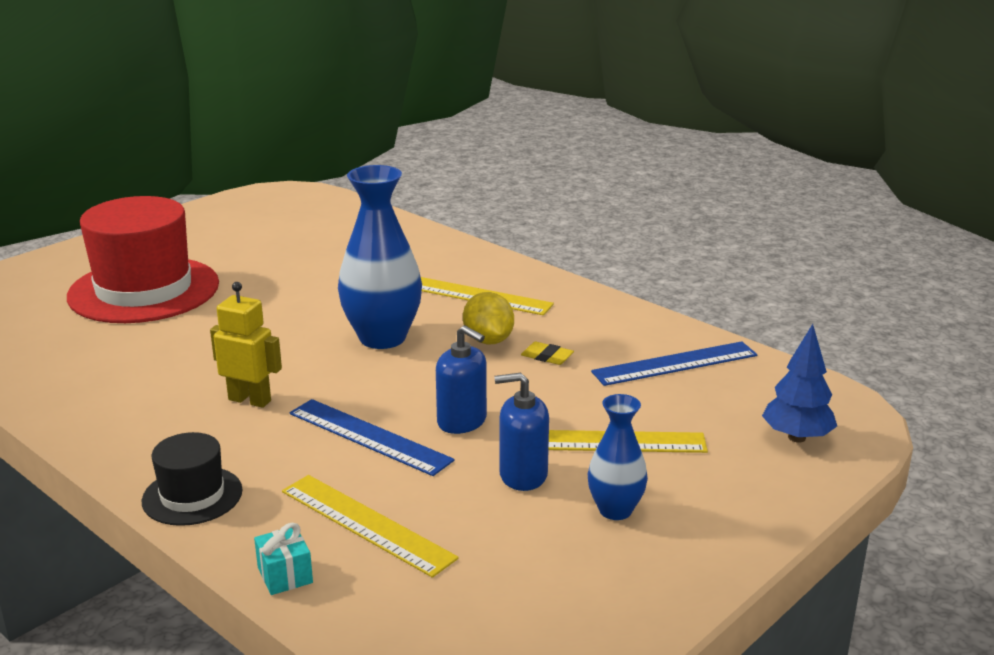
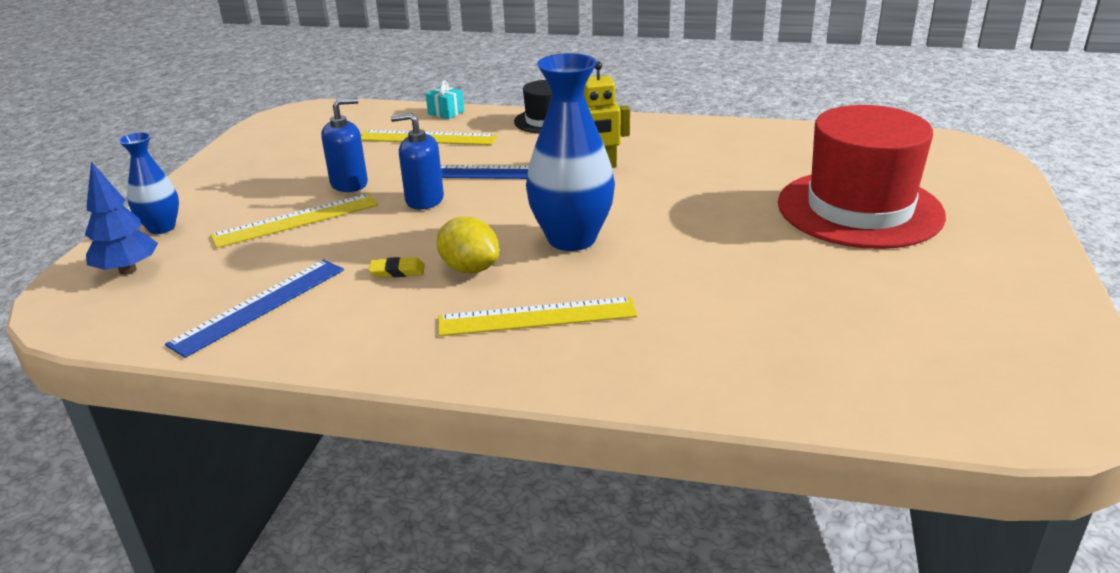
camera: 150 degrees right, 5 degrees up
blue vase [588,394,648,520] -> blue vase moved to [119,132,179,234]

